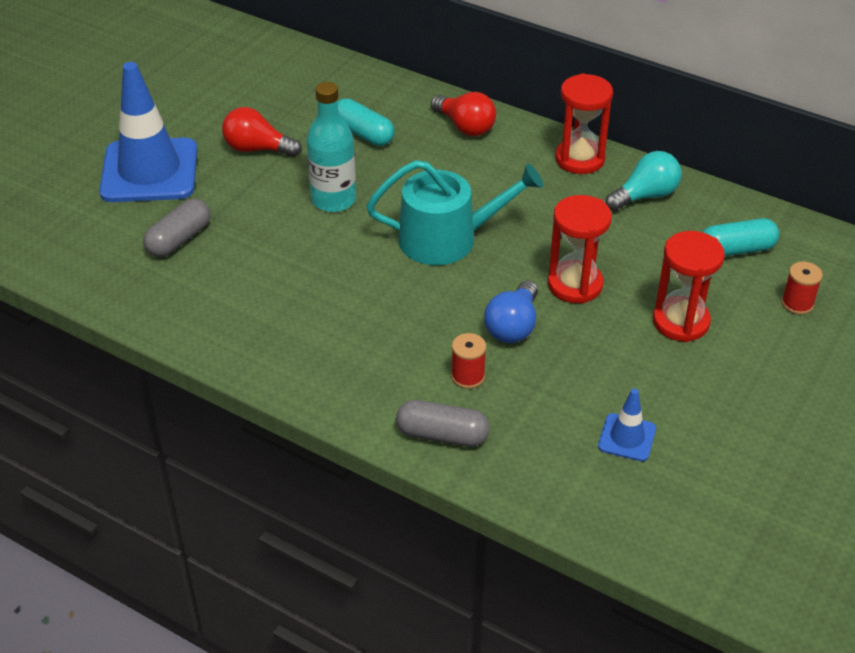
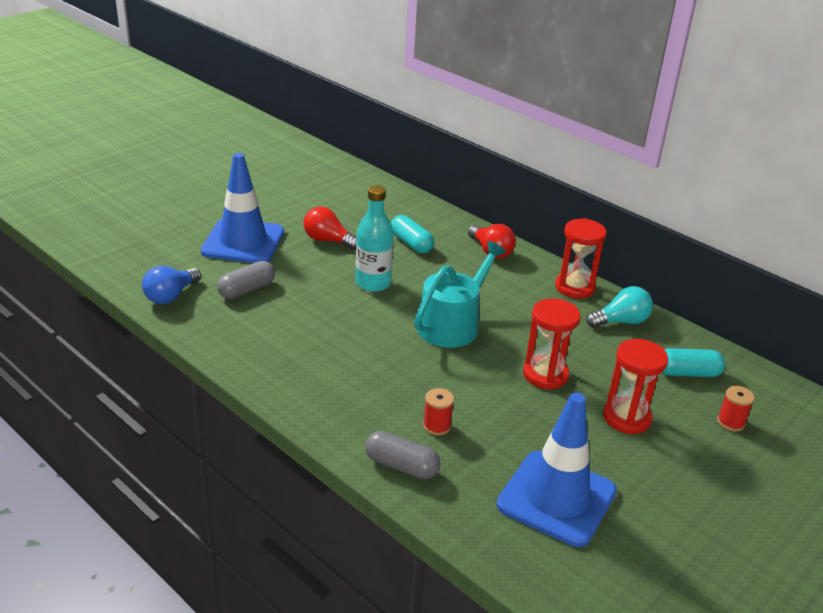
camera: 10 degrees right, 10 degrees down
turquoise watering can [366,160,543,265] -> turquoise watering can turned 60 degrees counterclockwise [414,241,506,348]
blue light bulb [484,280,538,343] -> blue light bulb moved to [142,266,201,304]
blue traffic cone [598,388,656,461] -> blue traffic cone [497,393,617,547], size x2.21

